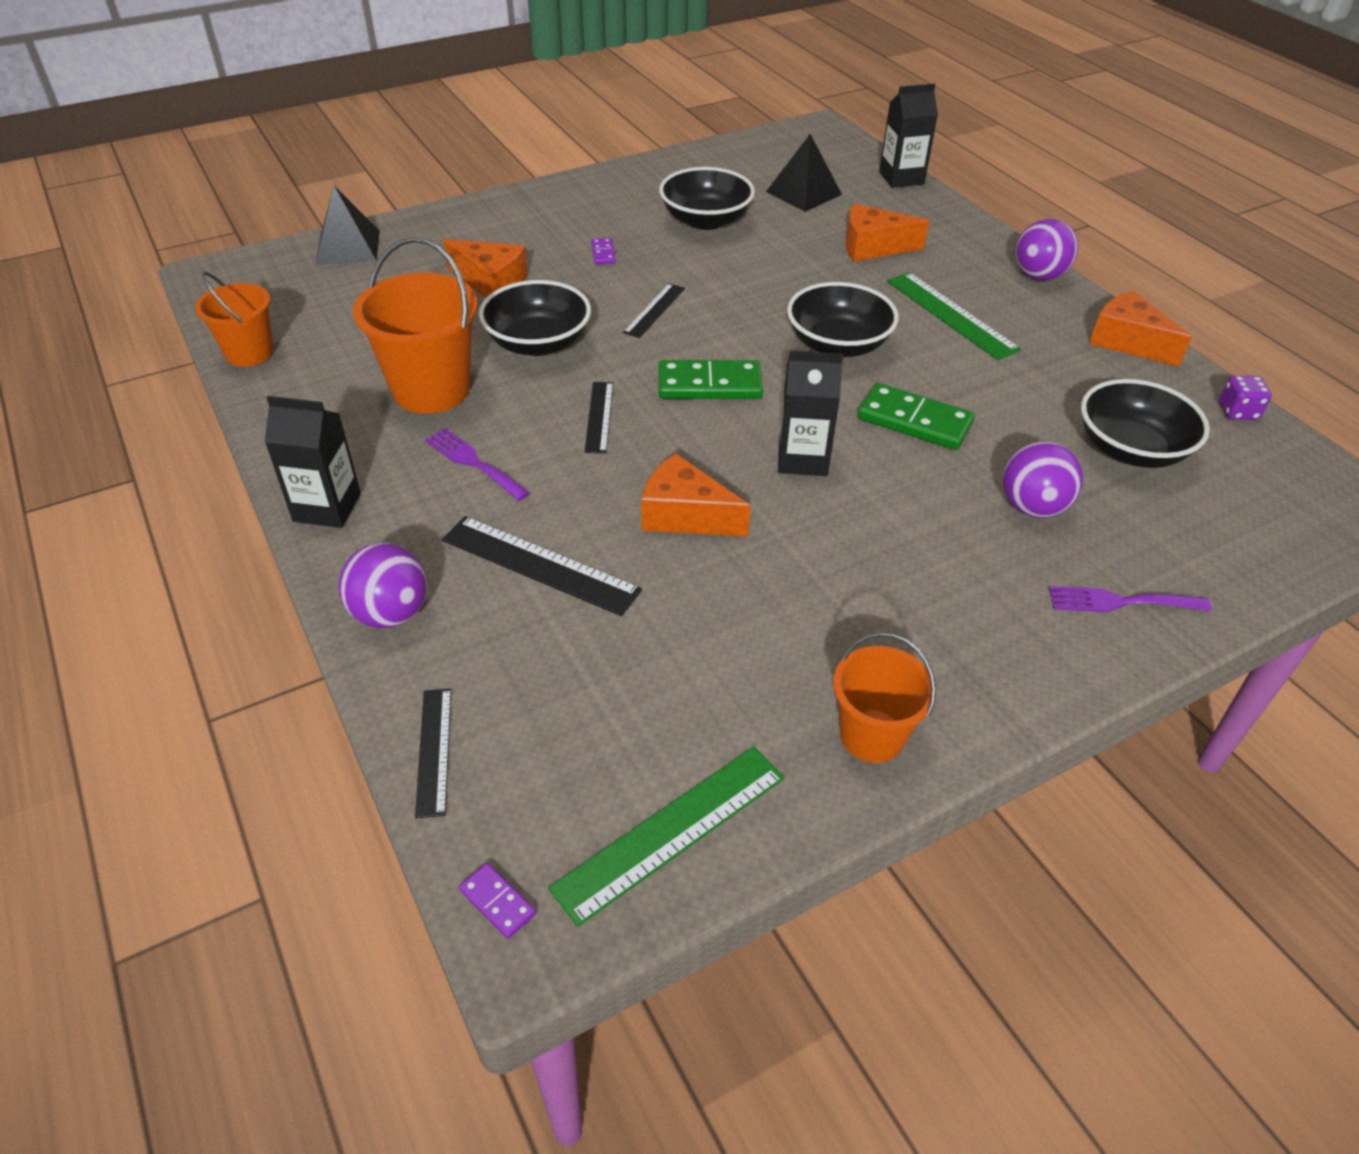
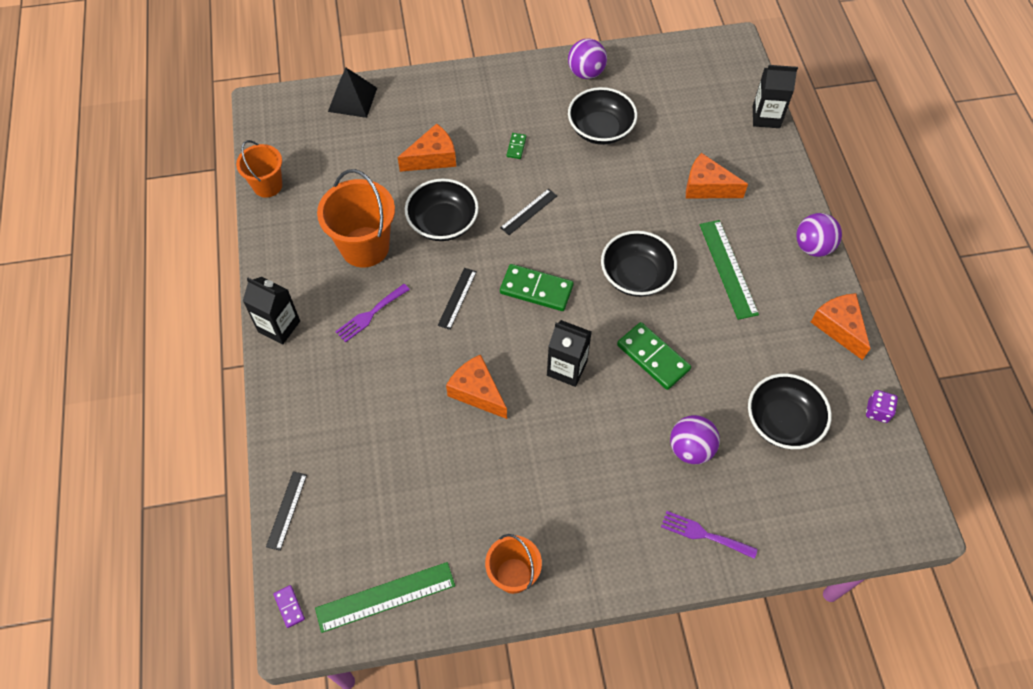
camera: 20 degrees right, 15 degrees up
purple ball [338,543,427,628] -> purple ball moved to [568,39,607,79]
purple fork [425,428,530,501] -> purple fork turned 105 degrees counterclockwise [335,284,410,343]
black ruler [442,516,642,616] -> none
orange cheese [443,239,528,298] -> orange cheese turned 75 degrees counterclockwise [397,123,456,172]
purple domino [591,238,616,265] -> green domino [507,133,527,159]
black pyramid [766,134,842,212] -> none

